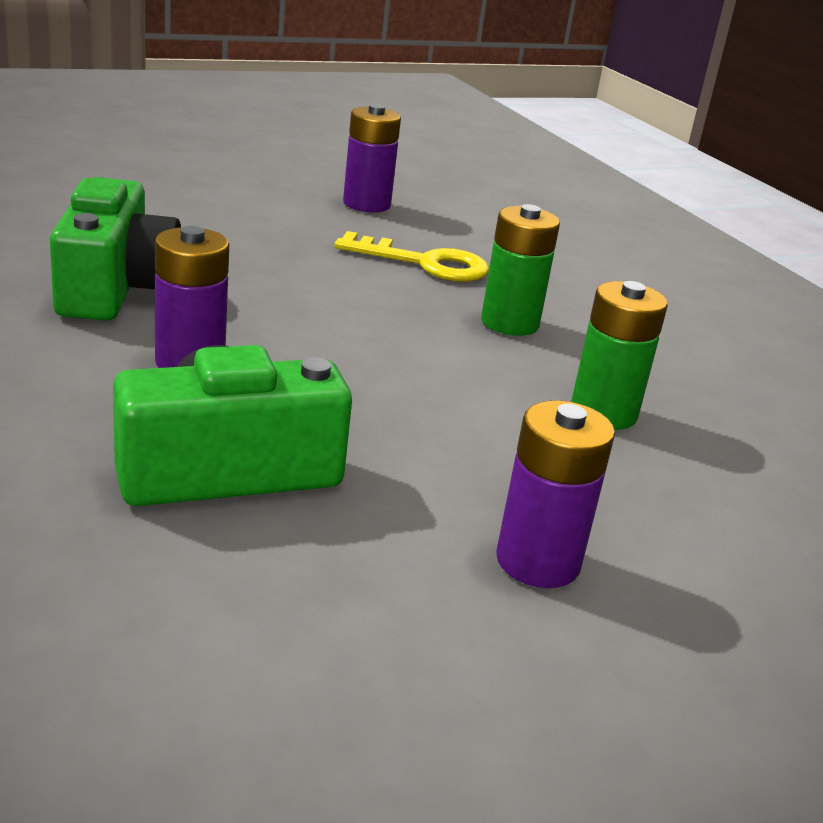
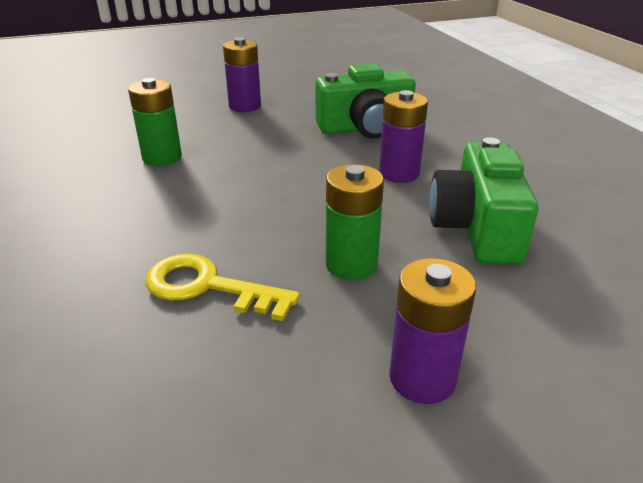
camera: 170 degrees left, 5 degrees up
purple battery [343,104,401,212] -> purple battery moved to [389,258,476,404]
green battery [481,204,560,336] -> green battery moved to [326,164,384,280]

